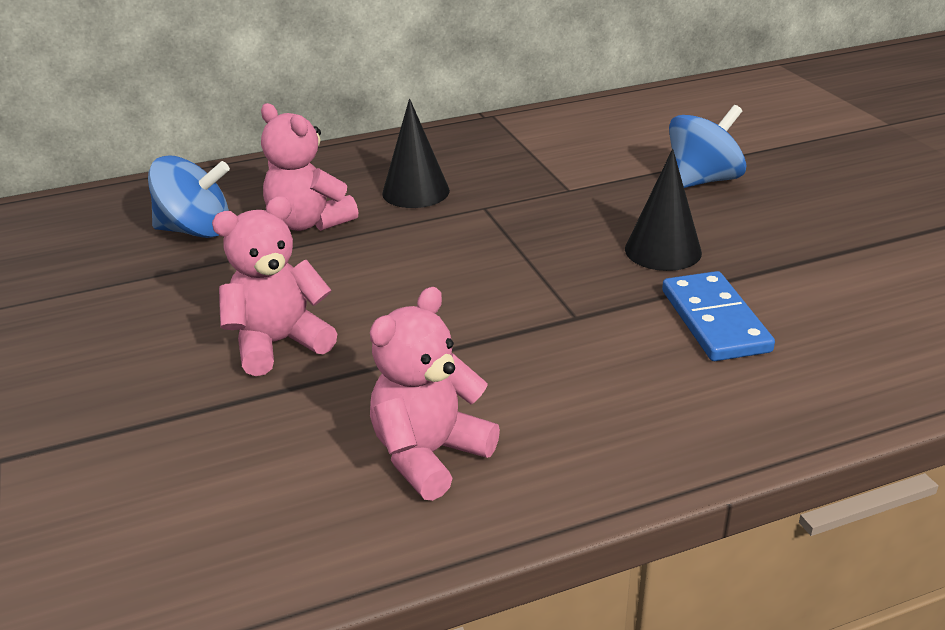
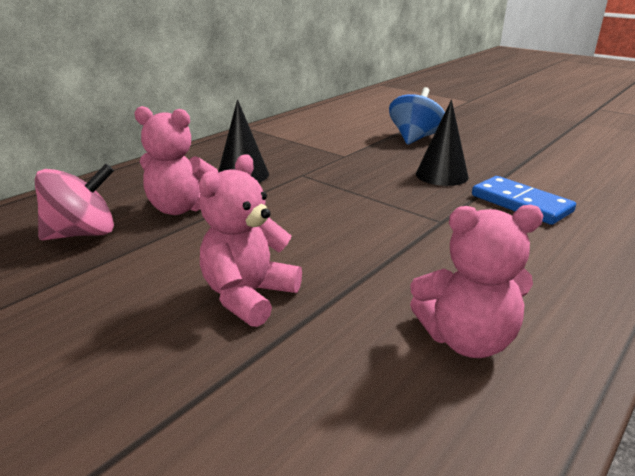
camera: 30 degrees left, 5 degrees down
blue spinning top [148,156,230,238] -> pink spinning top [35,164,114,240]
pink teddy bear [370,287,500,501] -> pink teddy bear turned 105 degrees counterclockwise [410,205,544,358]

